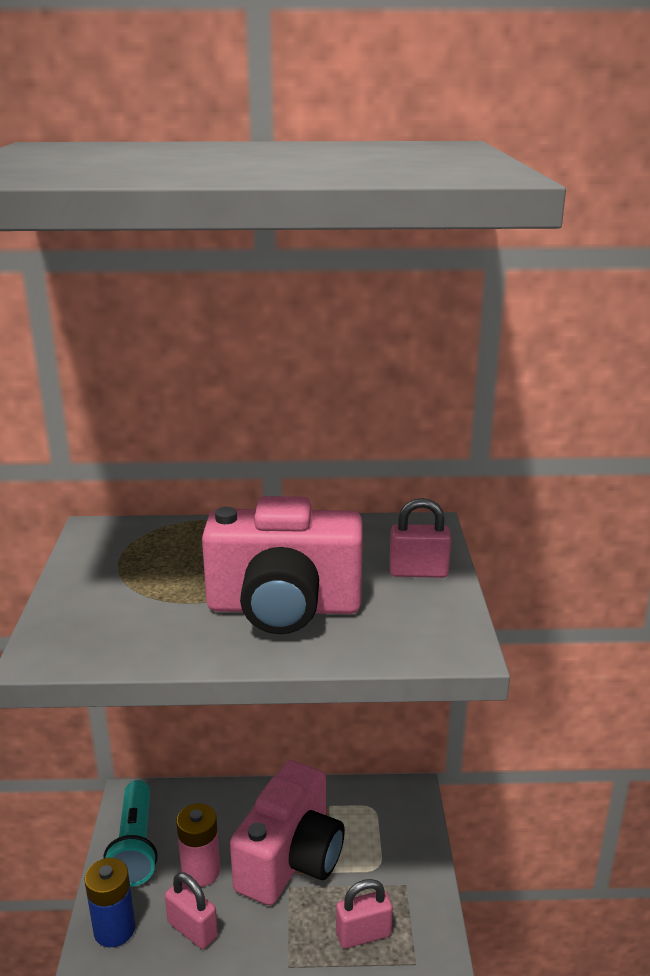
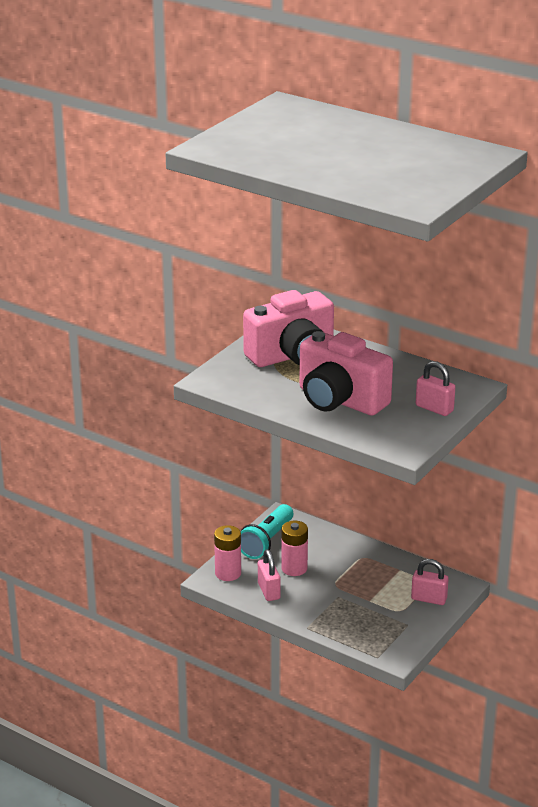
camera: 35 degrees right, 5 degrees up
blue battery [84,858,135,947] -> pink battery [214,525,241,581]
pink camera [230,760,345,905] -> pink camera moved to [243,290,334,367]
pink padlock [336,879,393,949] -> pink padlock moved to [411,559,449,605]

